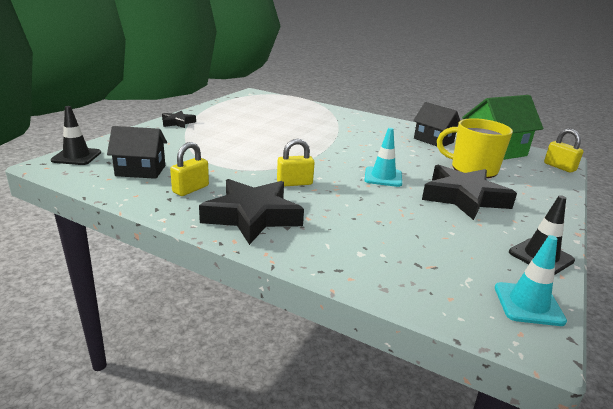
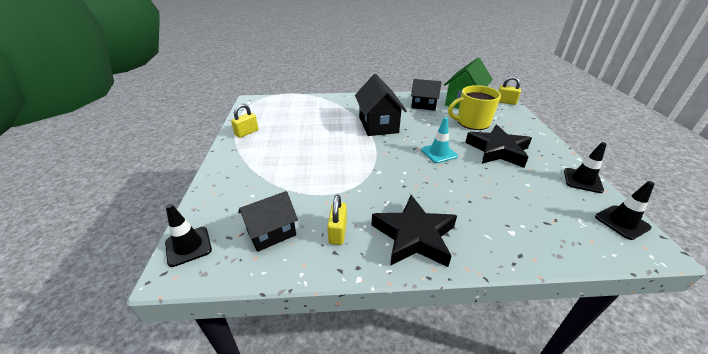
camera: 30 degrees left, 10 degrees up
black star [162,111,196,128] -> none
yellow padlock [277,139,315,186] -> yellow padlock moved to [231,104,258,138]
turquoise traffic cone [495,235,567,326] -> black traffic cone [595,181,655,240]
none -> black house [355,74,407,136]

